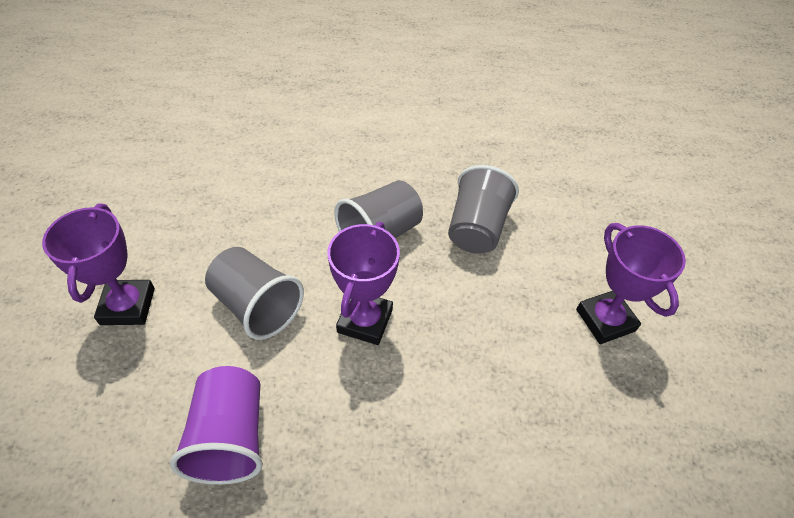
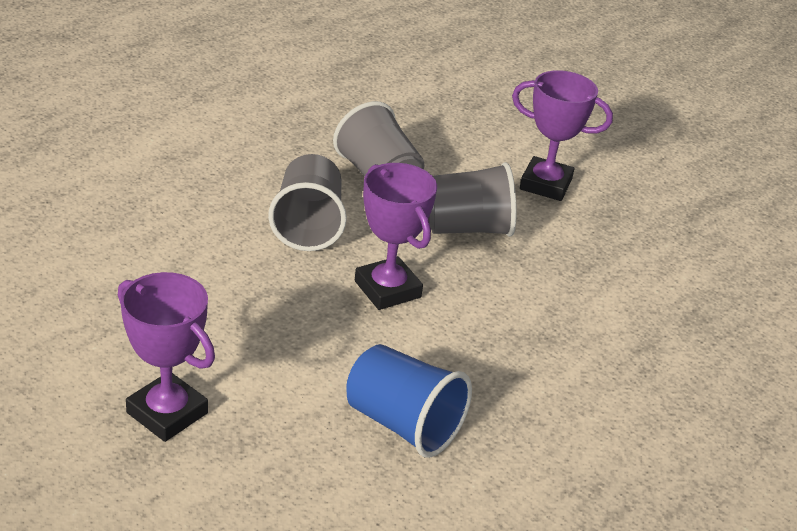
camera: 50 degrees left, 15 degrees down
purple cup [170,366,263,485] -> blue cup [346,344,472,458]
grey cup [205,247,304,340] -> grey cup moved to [428,162,517,237]

